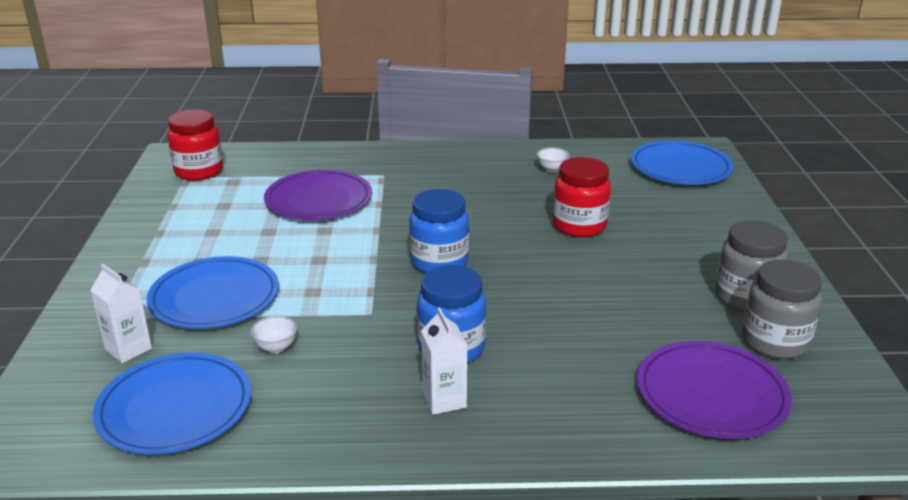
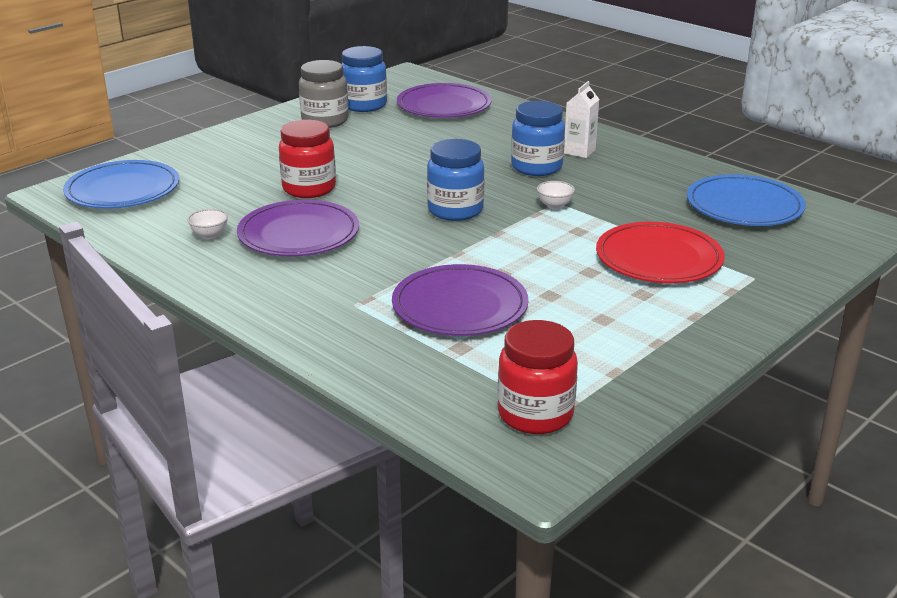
camera: 135 degrees left, 0 degrees up
white carton [91,264,152,363] -> none
blue plate [147,256,279,329] -> red plate [596,222,725,283]
white bowl [250,316,297,353] -> white bowl moved to [537,181,575,210]
grey jar [742,260,822,359] -> blue jar [341,46,387,112]
none -> purple plate [237,200,359,256]

